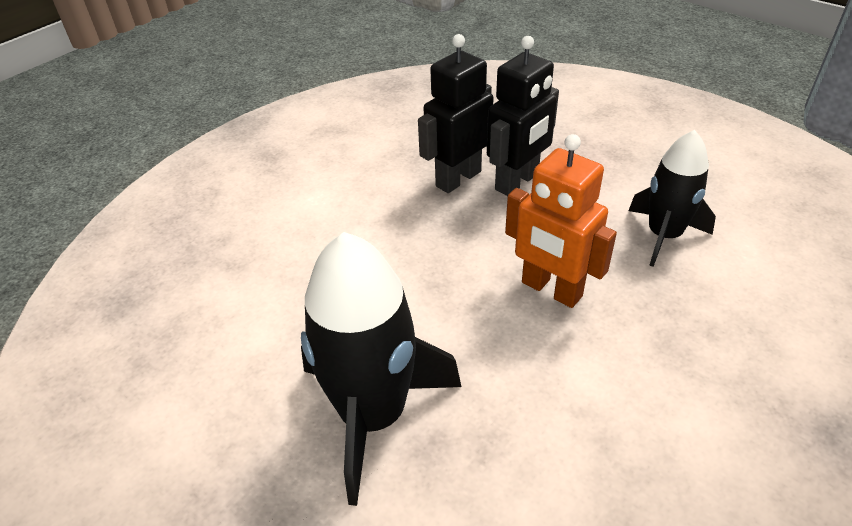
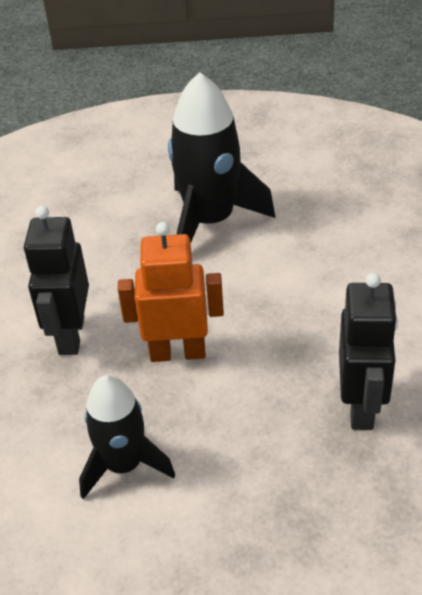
camera: 140 degrees right, 0 degrees up
black robot [487,36,559,196] -> black robot moved to [24,206,89,355]

